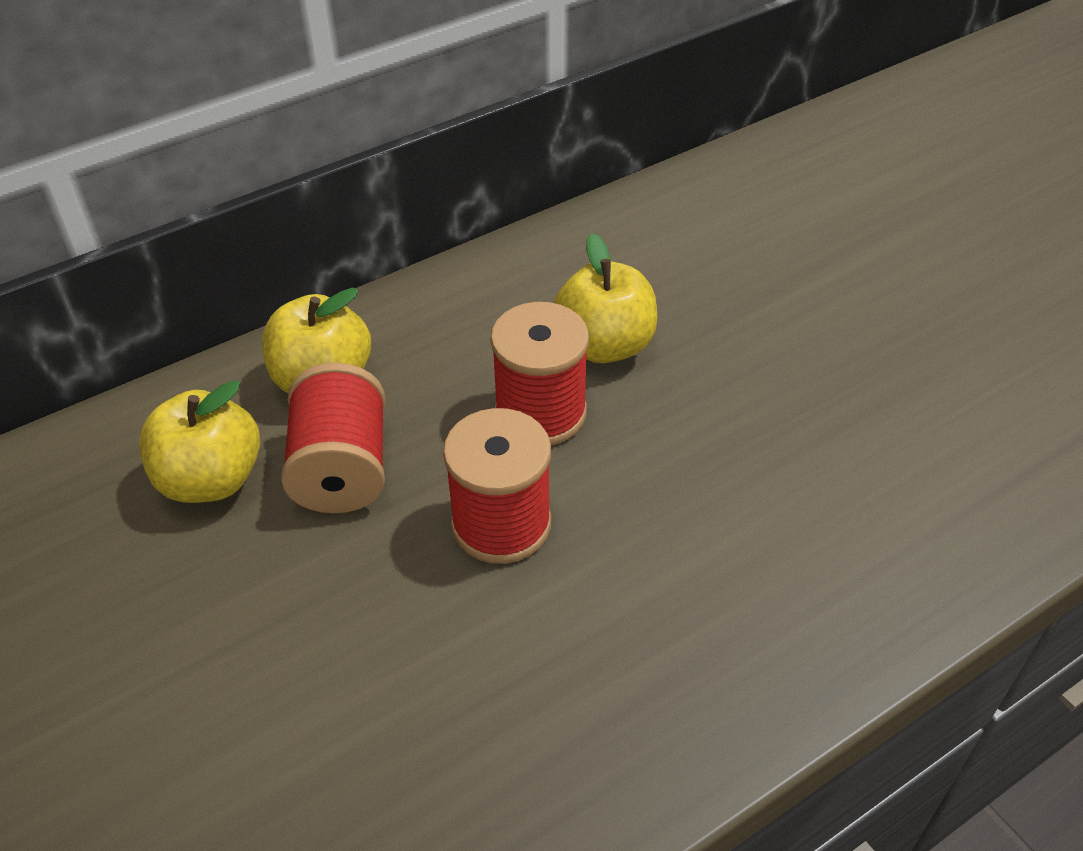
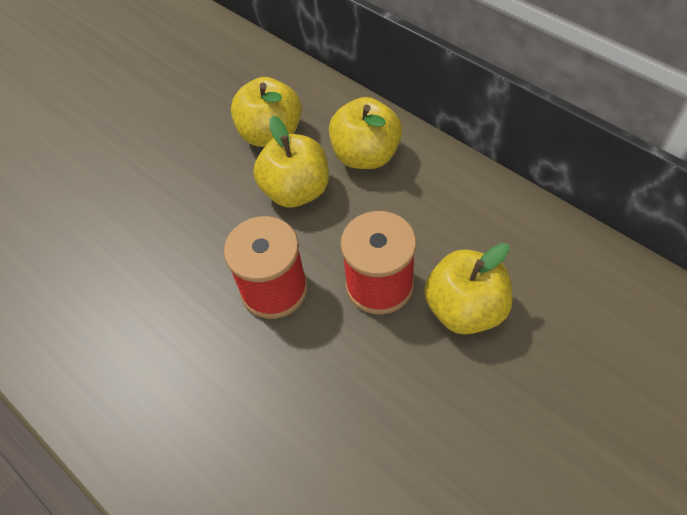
camera: 80 degrees right, 10 degrees up
red spool [281,363,385,513] -> yellow apple [253,116,329,208]

